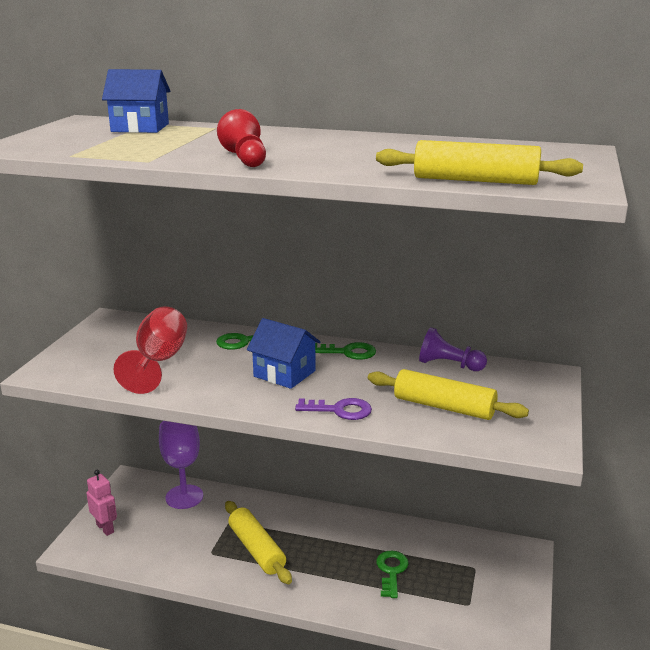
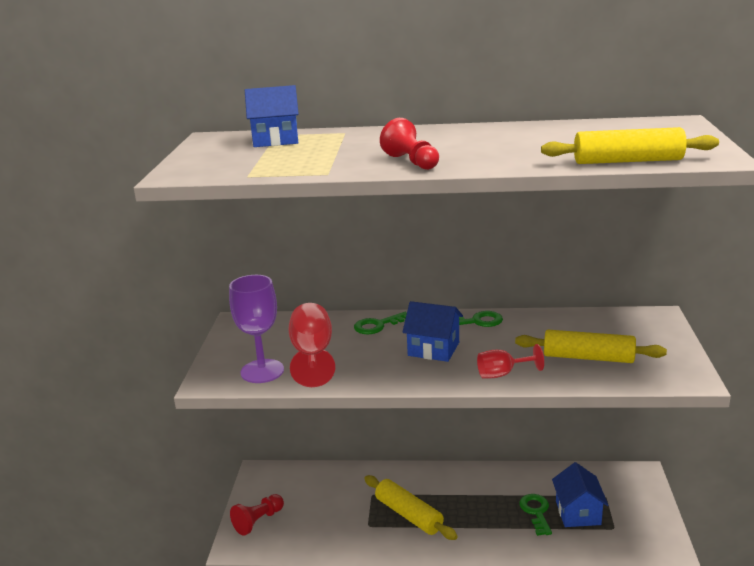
camera: 10 degrees left, 0 degrees up
pink robot [86,470,117,536] -> red pawn [230,494,284,536]
purple goblet [159,421,203,509] -> purple goblet moved to [229,275,284,383]
purple key [295,398,372,420] -> red goblet [477,344,544,378]
purple pawn [419,327,487,371] -> none
none -> blue house [552,462,608,527]

